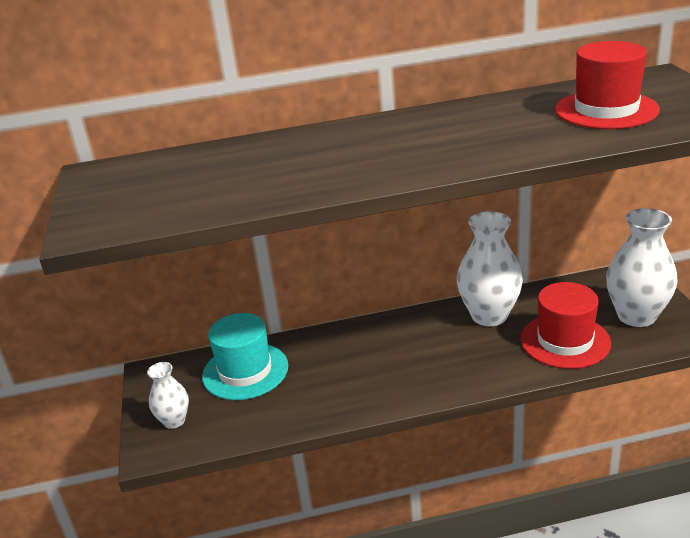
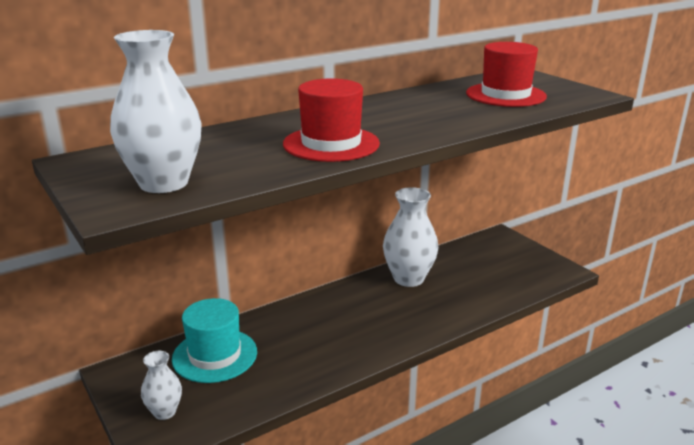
camera: 25 degrees left, 5 degrees down
red hat [520,282,611,369] -> red hat moved to [283,78,380,162]
white vase [606,208,678,327] -> white vase moved to [110,30,202,193]

